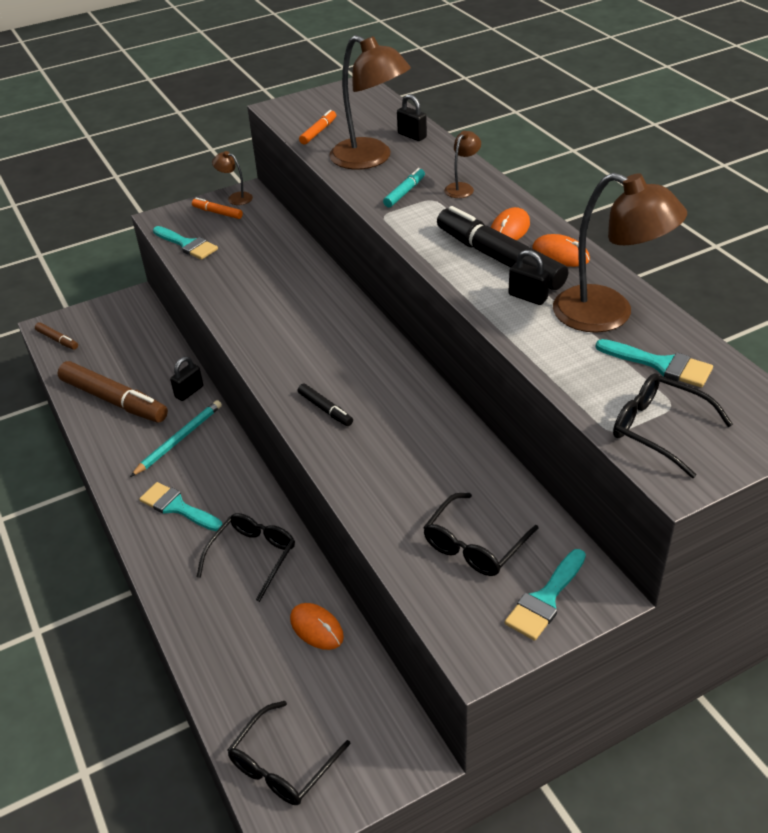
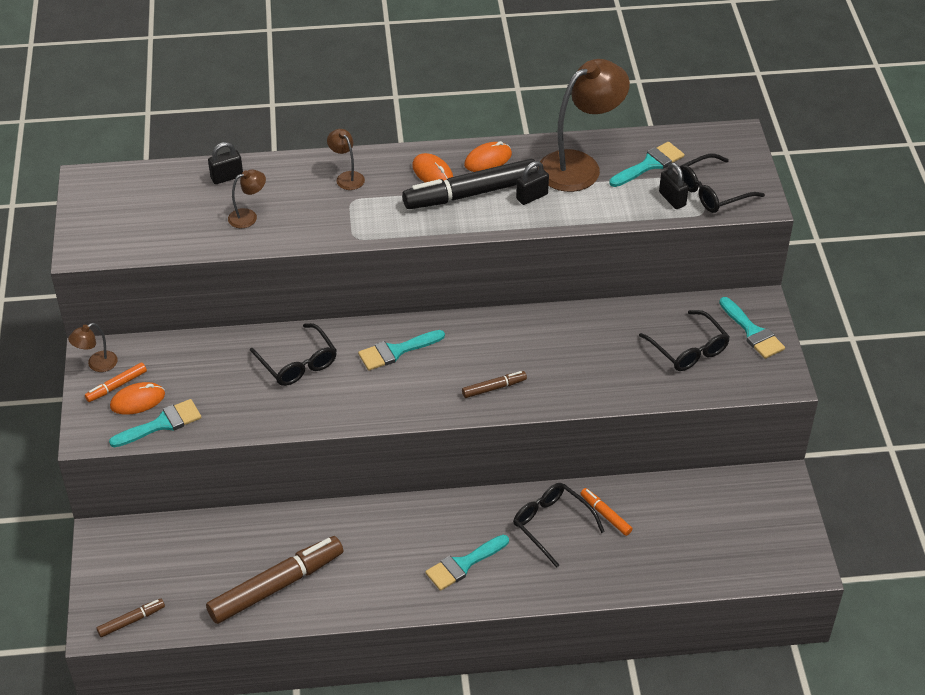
camera: 70 degrees left, 5 degrees up
turquoise pencil [130,400,222,477] -> none
black padlock [170,356,203,401] -> black padlock moved to [659,162,689,209]
black glasses [228,701,350,805] -> black glasses moved to [250,323,337,386]
orange mouse [290,603,344,650] -> orange mouse moved to [110,382,165,415]
black marker [298,384,353,426] -> brown marker [462,371,527,398]
orange marker [299,110,336,145] -> orange marker moved to [580,488,633,536]
brown lamp [329,35,411,170] -> brown lamp [228,170,266,228], size x0.45
turquoise marker [383,168,425,207] -> none
none -> turquoise brush [358,330,445,371]

